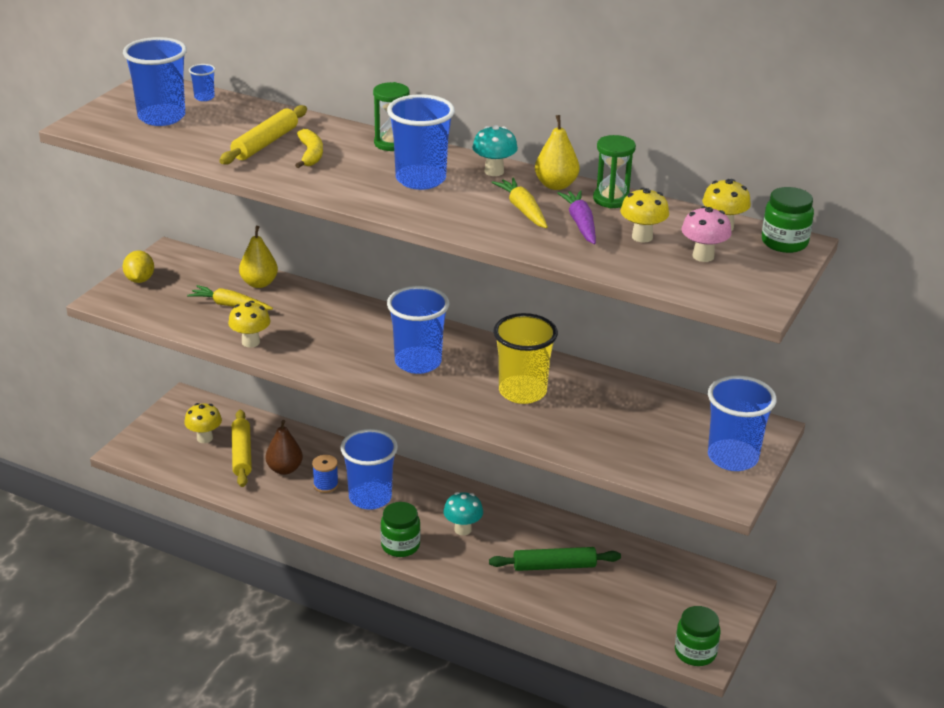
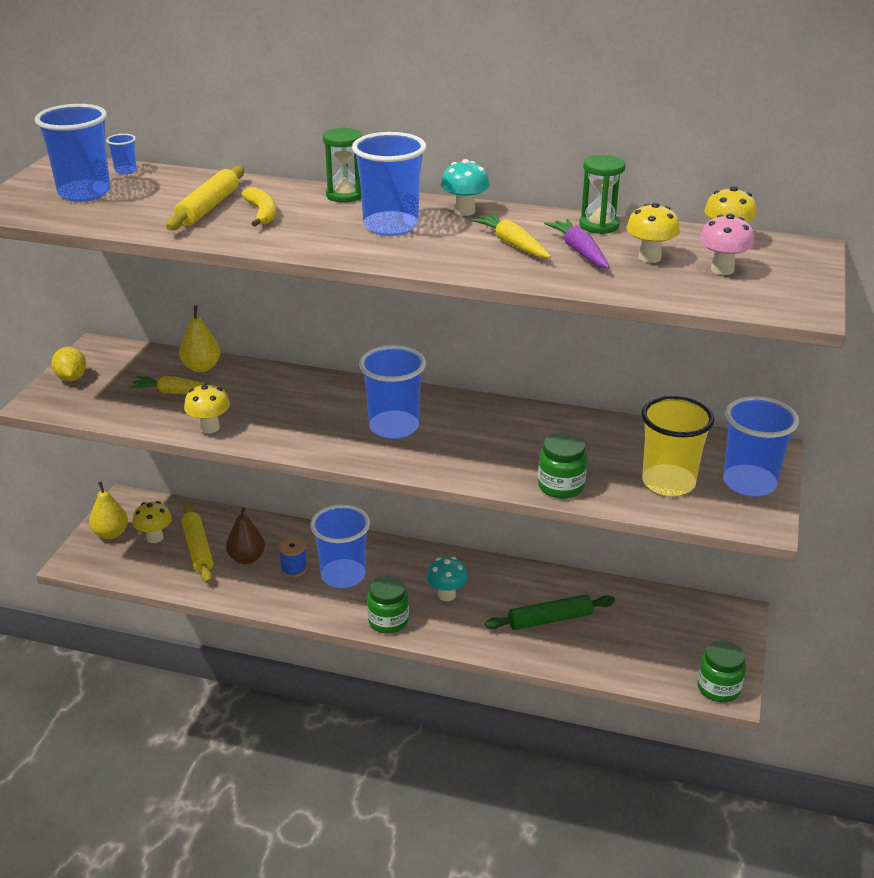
camera: 10 degrees left, 0 degrees up
yellow cup [493,313,558,404] -> yellow cup moved to [641,396,714,496]
yellow pear [535,115,580,190] -> yellow pear moved to [89,481,128,539]
green jar [762,187,814,253] -> green jar moved to [538,433,587,499]

